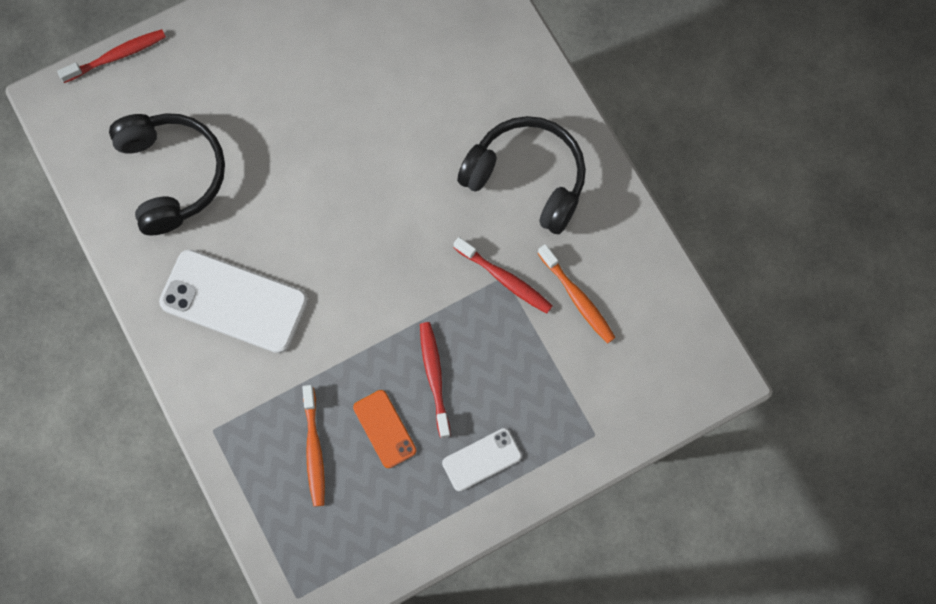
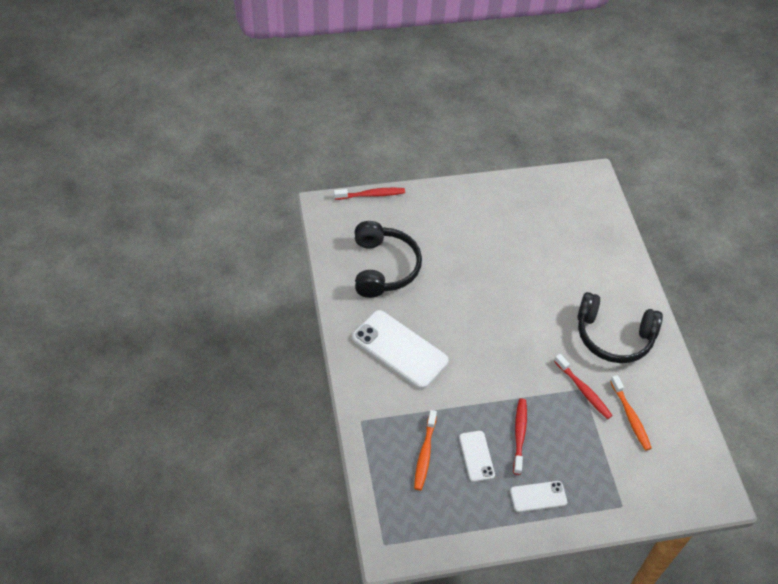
camera: 15 degrees right, 20 degrees down
orange phone [353,390,416,468] -> white phone [459,431,495,482]
black headphones [457,116,586,234] -> black headphones turned 150 degrees clockwise [577,292,663,363]

